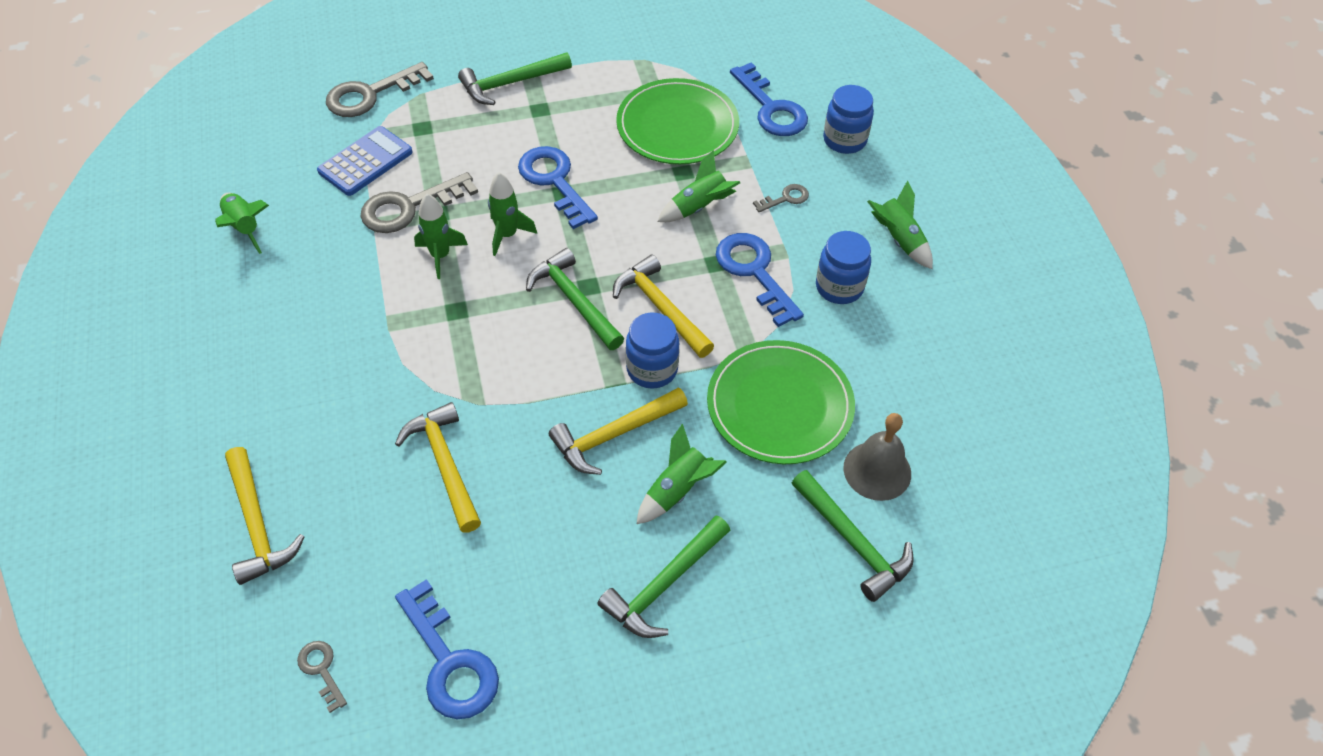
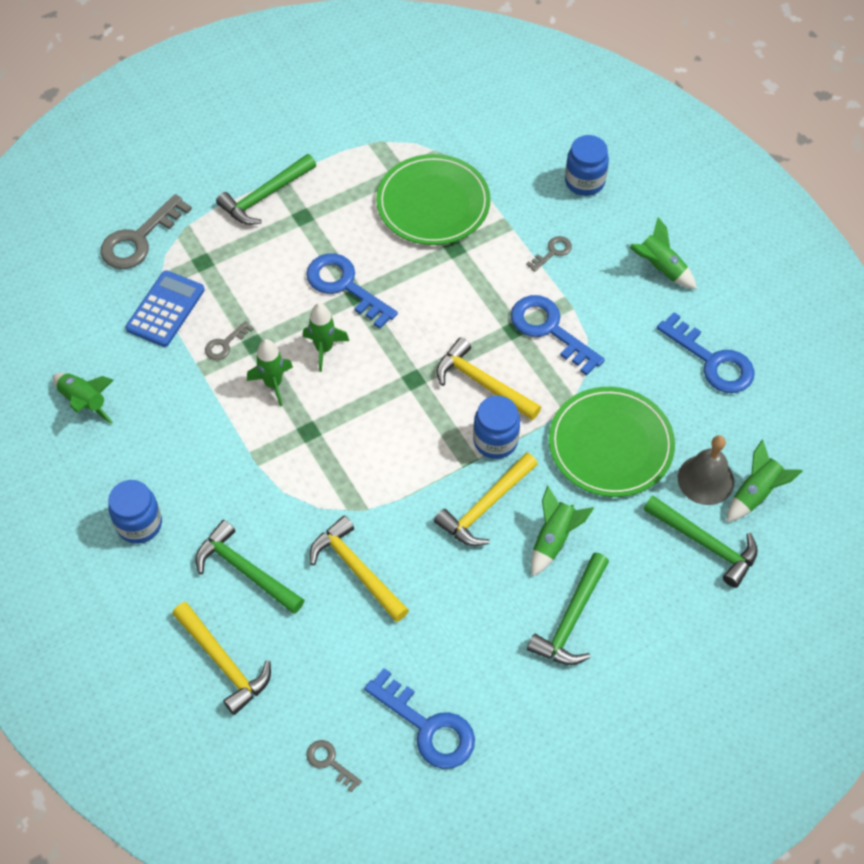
camera: 15 degrees left, 5 degrees up
grey key [360,172,478,233] -> grey key [205,321,254,360], size x0.50
green hammer [526,248,624,350] -> green hammer moved to [196,520,304,614]
green rocket [657,150,740,222] -> green rocket moved to [727,440,803,522]
blue key [730,62,808,136] -> blue key moved to [657,312,755,393]
blue jar [816,231,871,304] -> blue jar moved to [108,480,162,544]

